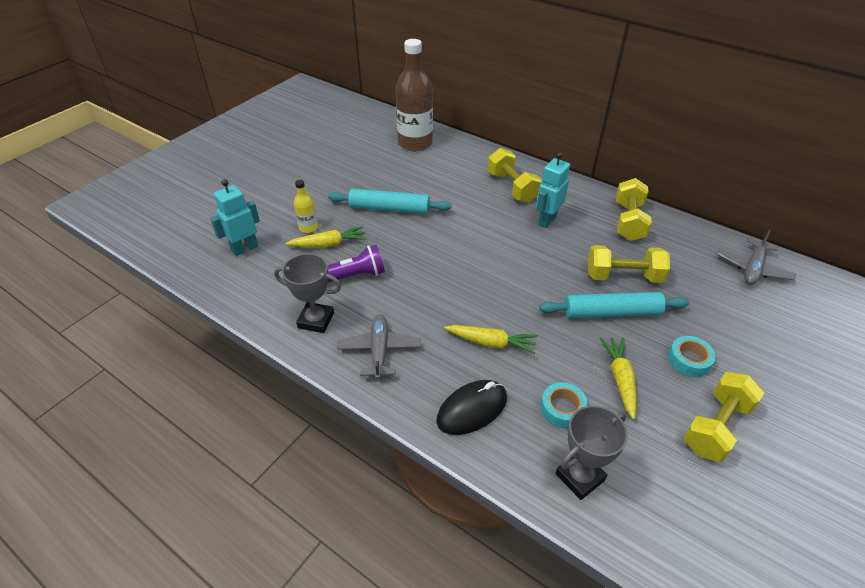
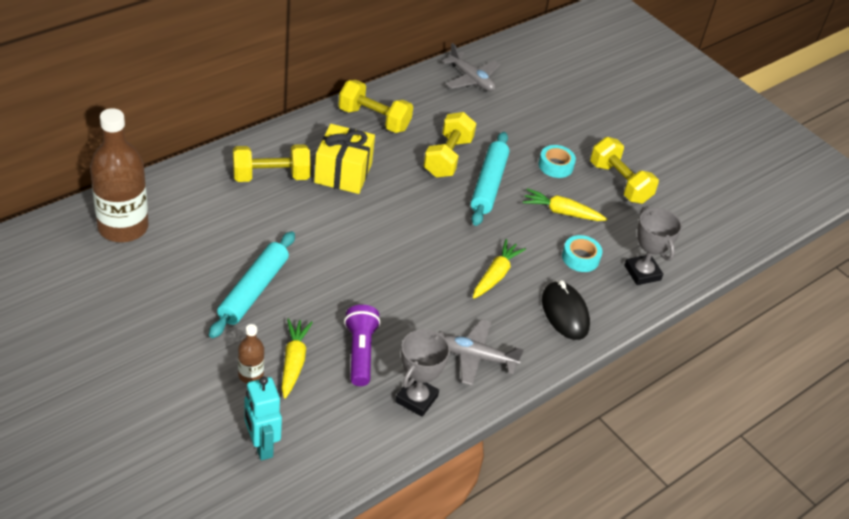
camera: 80 degrees left, 0 degrees up
yellow bottle [294,180,318,233] -> brown bottle [238,324,264,383]
turquoise robot [536,152,570,228] -> yellow gift [314,124,375,194]

